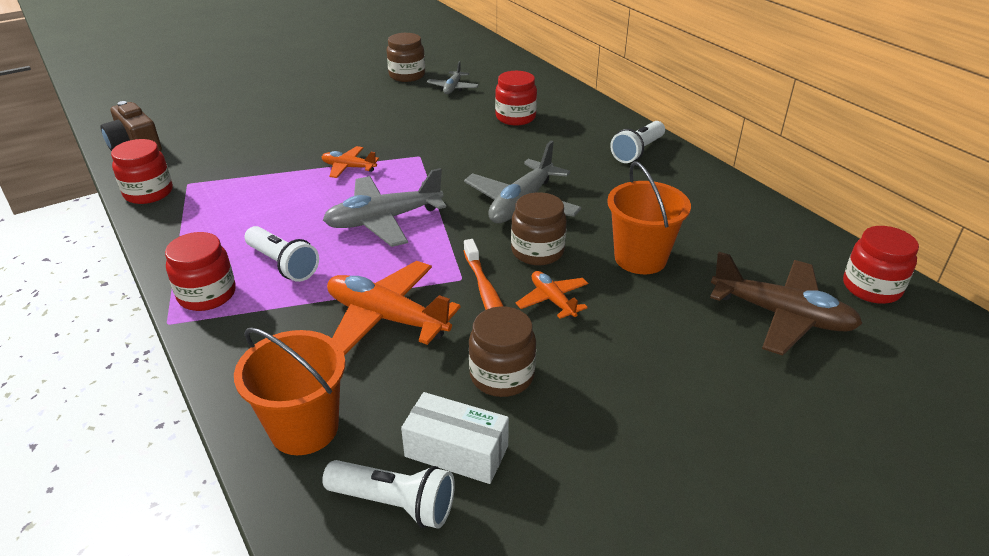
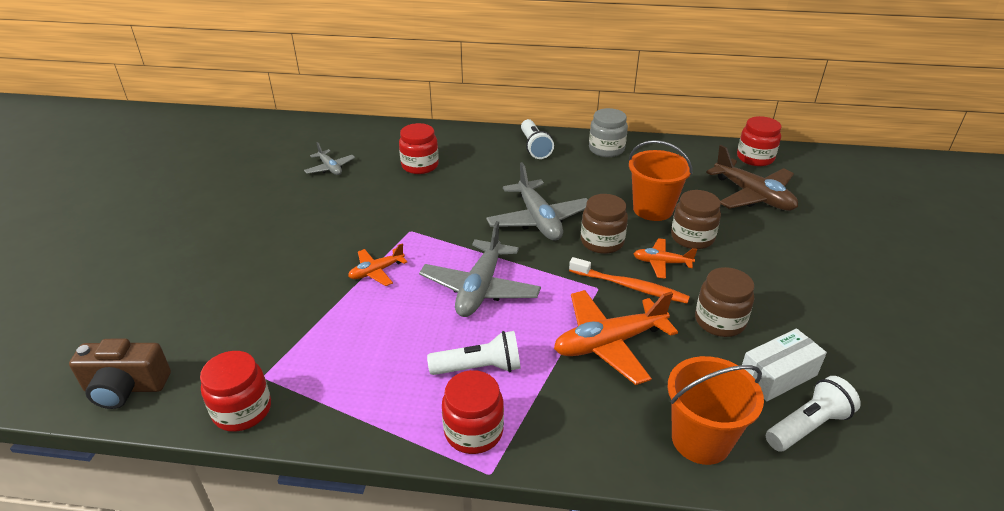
camera: 50 degrees left, 0 degrees up
brown jar [387,33,425,82] -> brown jar moved to [671,190,721,249]
brown plane [710,252,863,355] -> brown plane turned 75 degrees clockwise [706,145,798,211]
none -> grey jar [589,108,628,157]

